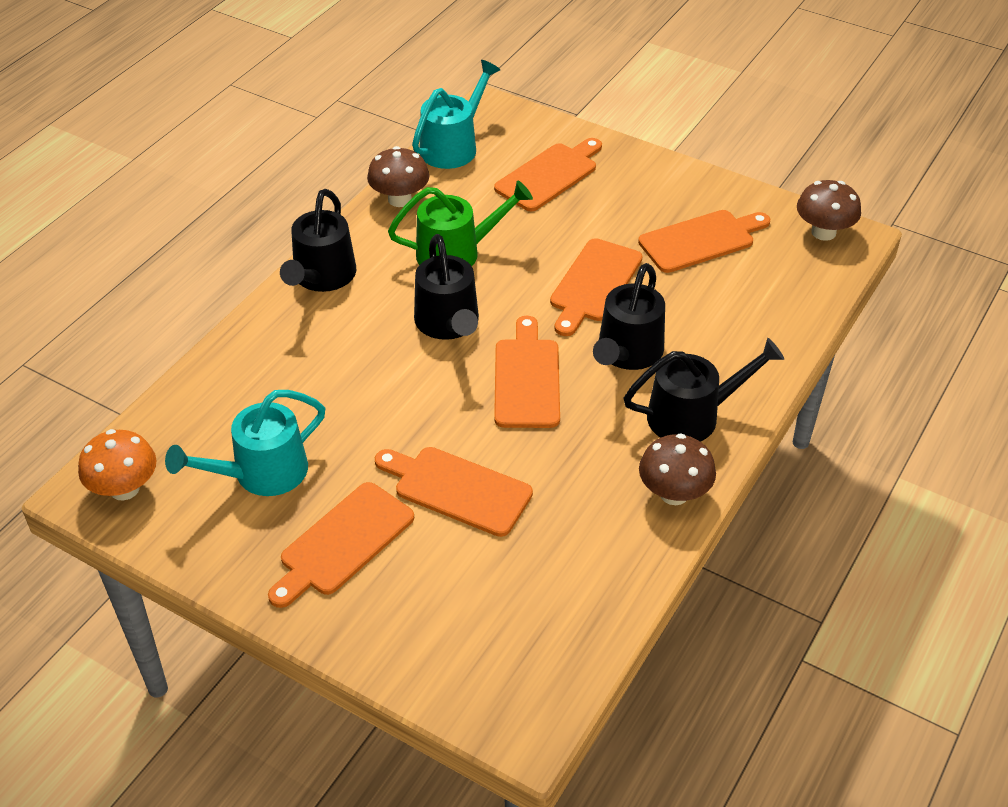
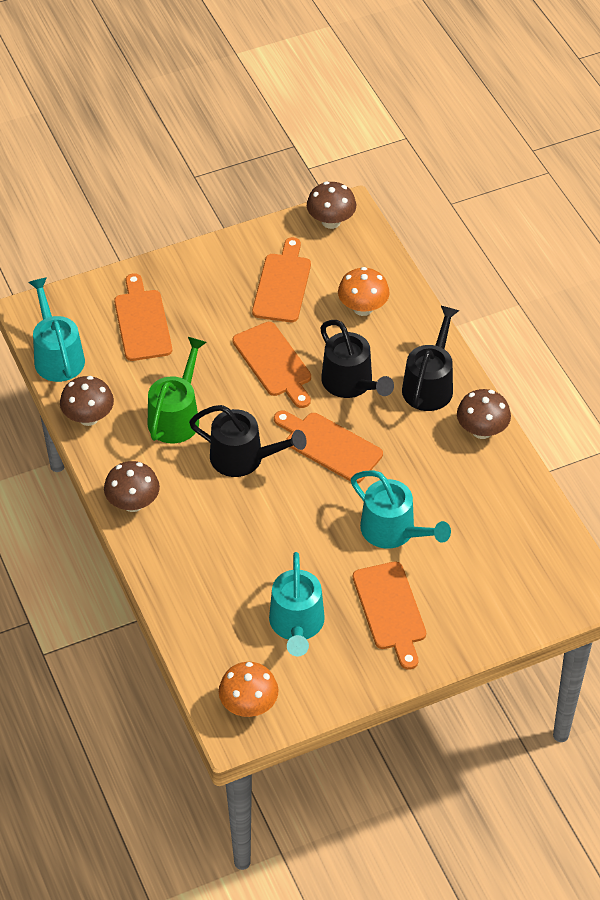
camera: 55 degrees left, 5 degrees up
black watering can [280,189,356,292] -> brown mushroom [104,461,160,512]
orange cutting board [375,447,533,537] -> turquoise watering can [351,470,451,549]
none -> orange mushroom [338,267,390,316]

